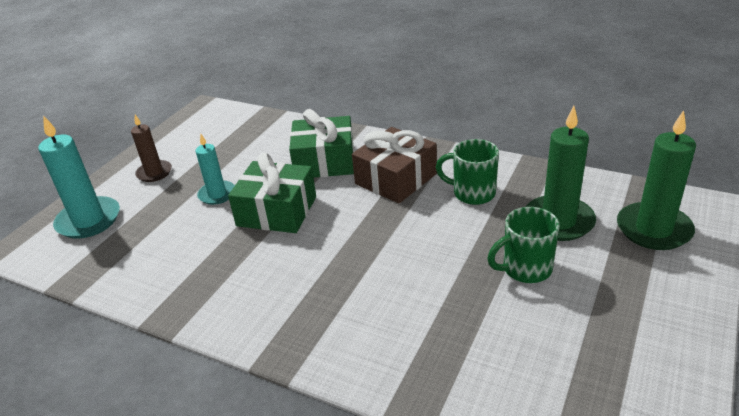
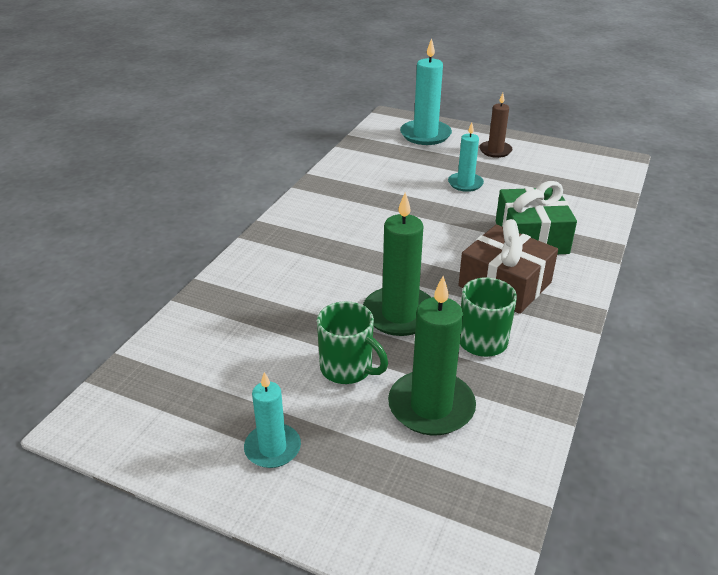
camera: 85 degrees right, 0 degrees up
green gift [228,153,316,233] -> none
green mug [487,207,560,283] -> green mug turned 150 degrees clockwise [317,301,388,384]
green candle [617,110,696,250] -> green candle moved to [363,192,432,336]
none -> turquoise candle [244,372,301,468]

